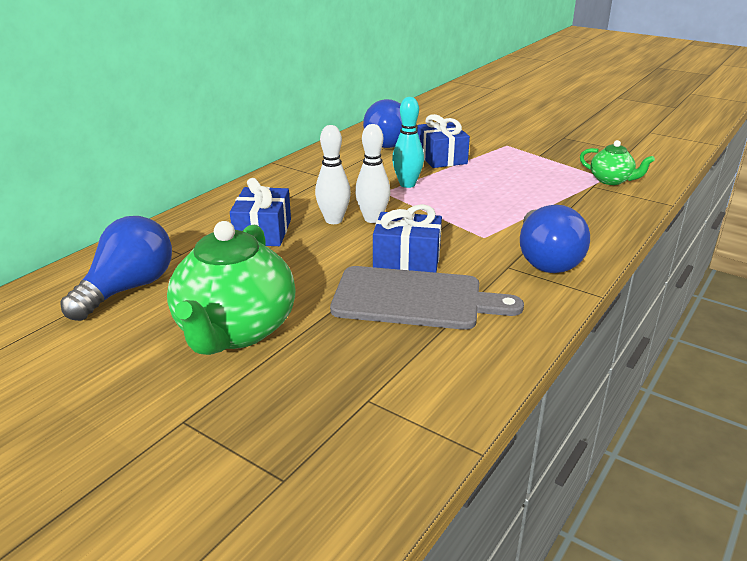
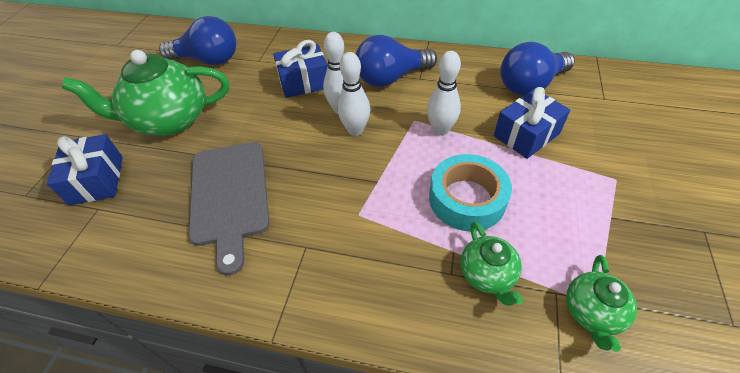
camera: 70 degrees right, 20 degrees up
blue gift [373,204,442,273] -> blue gift moved to [47,134,123,205]
turquoise bowling pin [392,97,424,188] -> white bowling pin [427,51,461,136]
blue light bulb [520,205,590,273] -> blue light bulb moved to [356,35,437,87]
none -> turquoise tape [429,154,512,231]
none -> green teapot [461,221,523,306]

